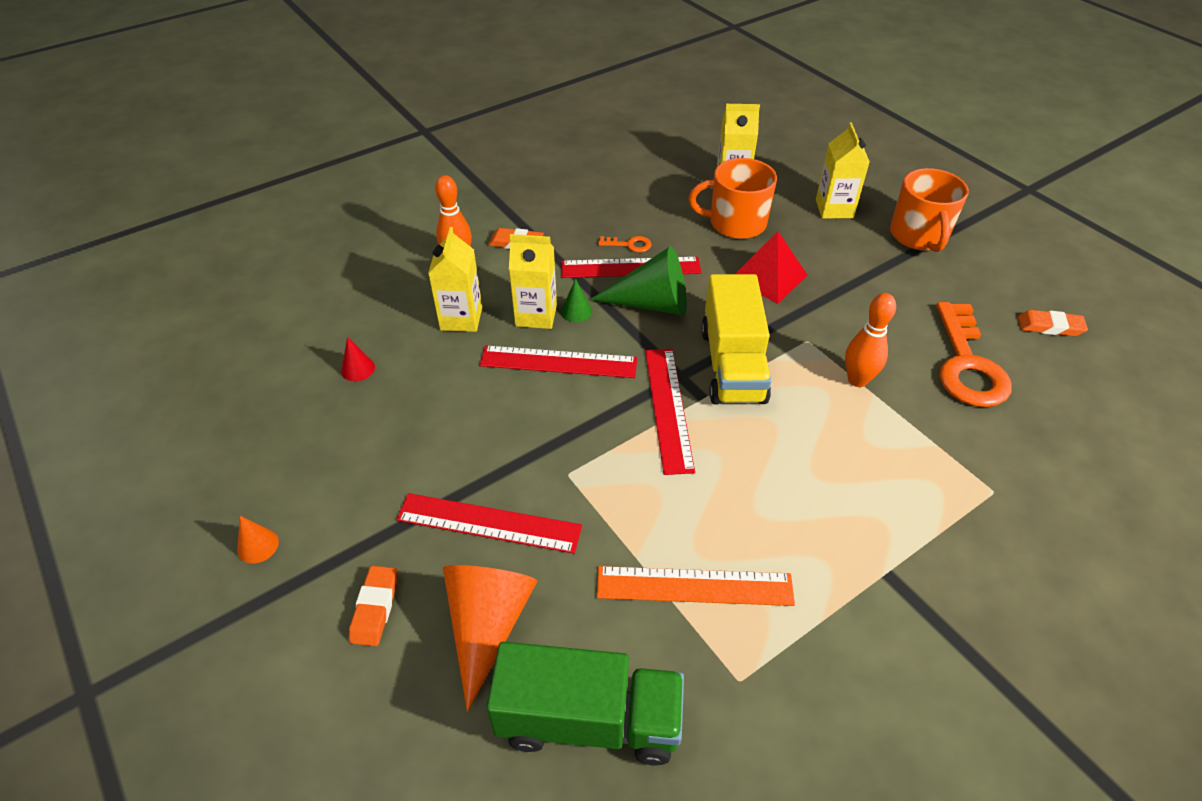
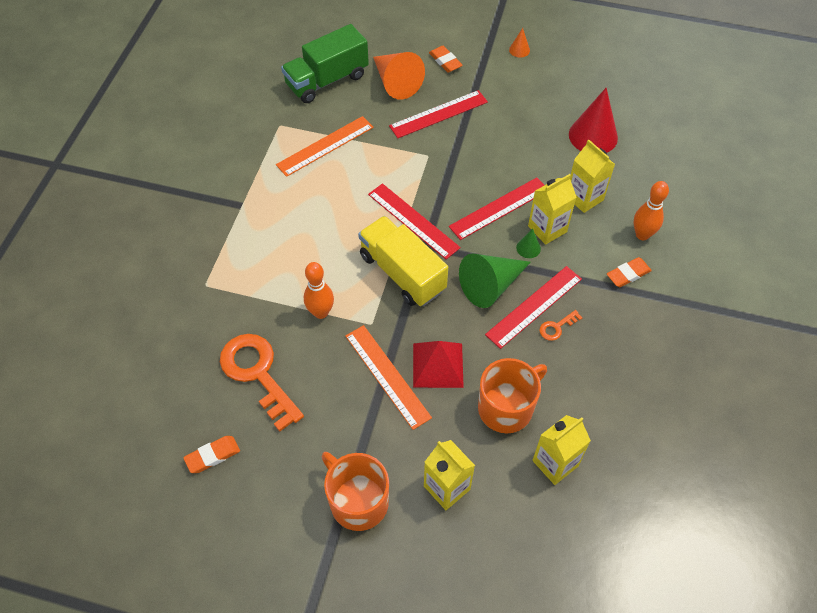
camera: 140 degrees right, 10 degrees up
red cone [341,337,375,381] -> red cone [569,88,618,153], size x2.18
none -> orange ruler [345,325,432,430]

